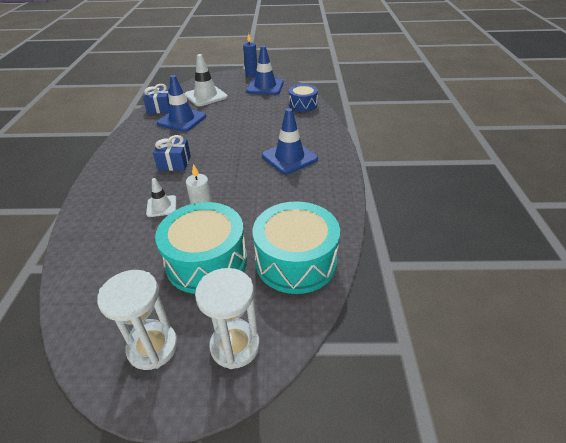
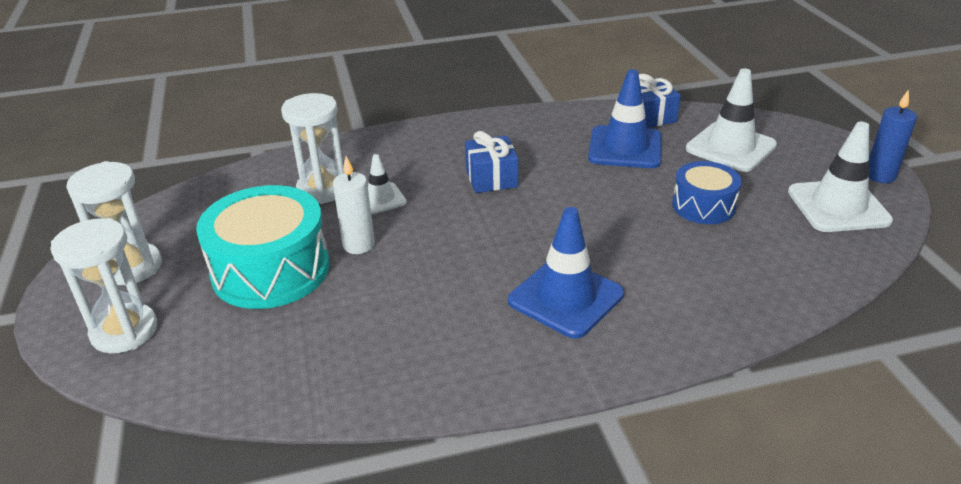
camera: 75 degrees right, 5 degrees down
blue traffic cone [246,46,284,95] -> white traffic cone [788,122,893,232]
turquoise drum [253,201,340,294] -> none
blue drum [289,84,318,112] -> blue drum moved to [672,161,742,224]
none -> white hourglass [281,93,344,204]

